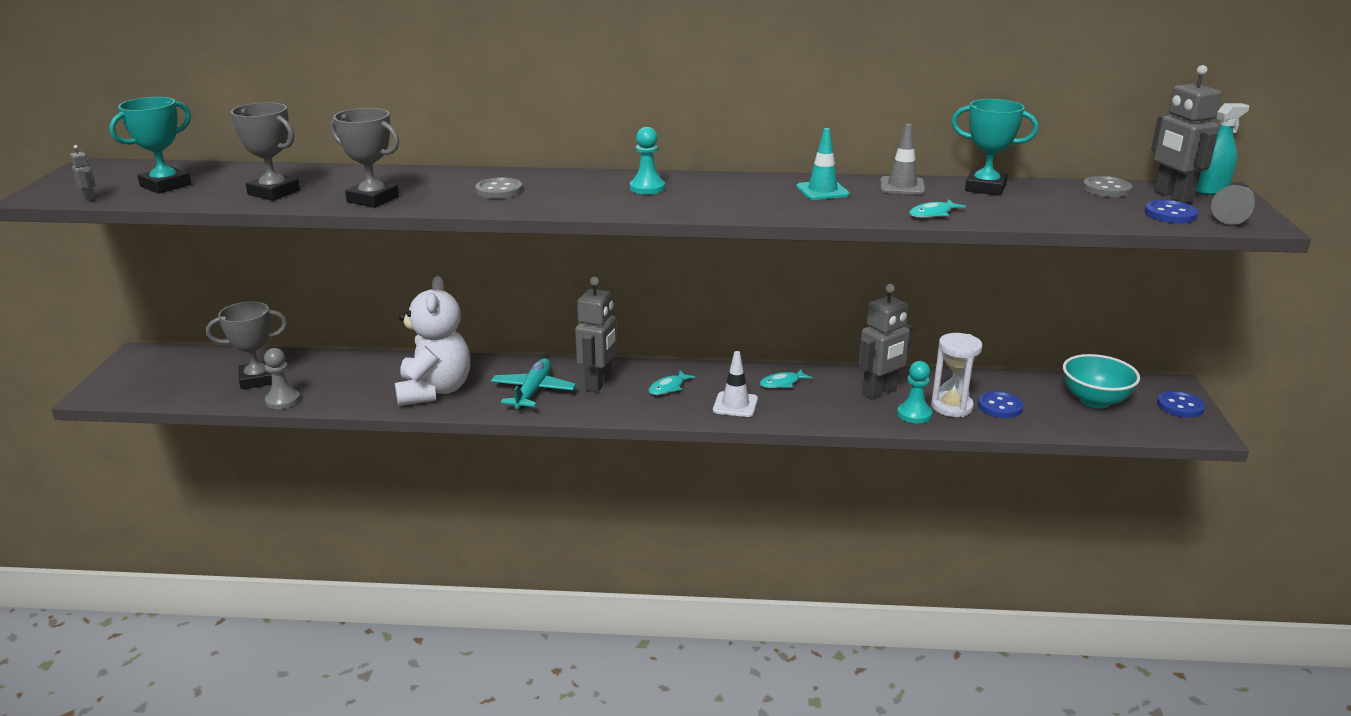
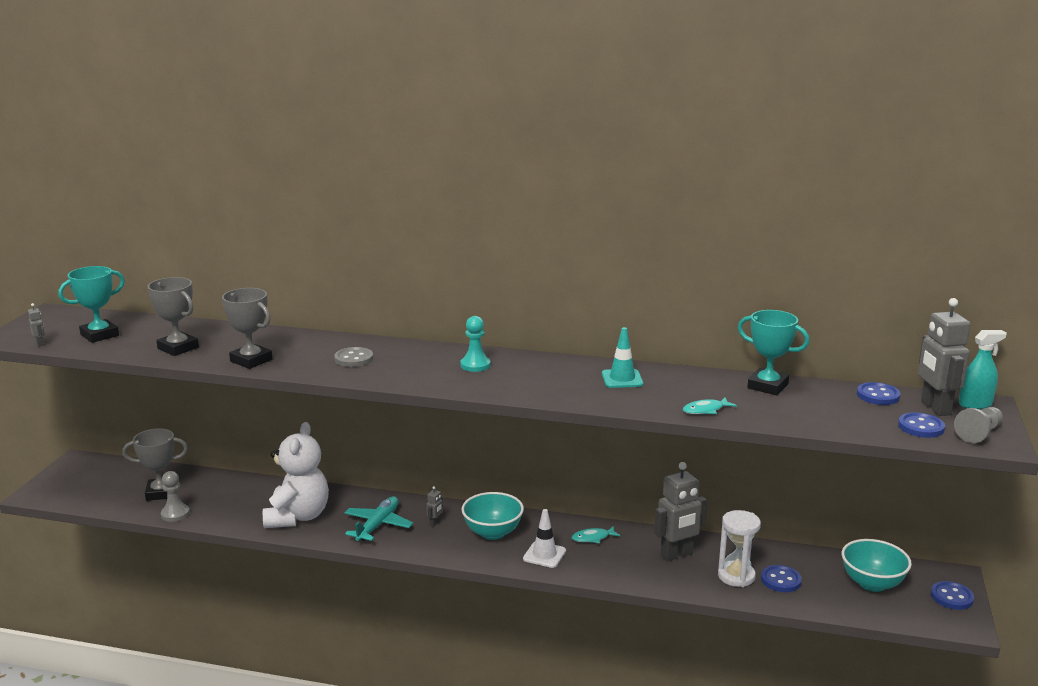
camera: 10 degrees right, 5 degrees down
grey robot [575,277,617,392] -> grey robot [426,486,443,527], size x0.42
turquoise fish [649,371,695,395] -> turquoise bowl [461,492,524,540]
grey traffic cone [880,124,925,195] -> none
turquoise pawn [897,361,932,423] -> none
grey button [1083,176,1132,197] -> blue button [857,382,900,405]

